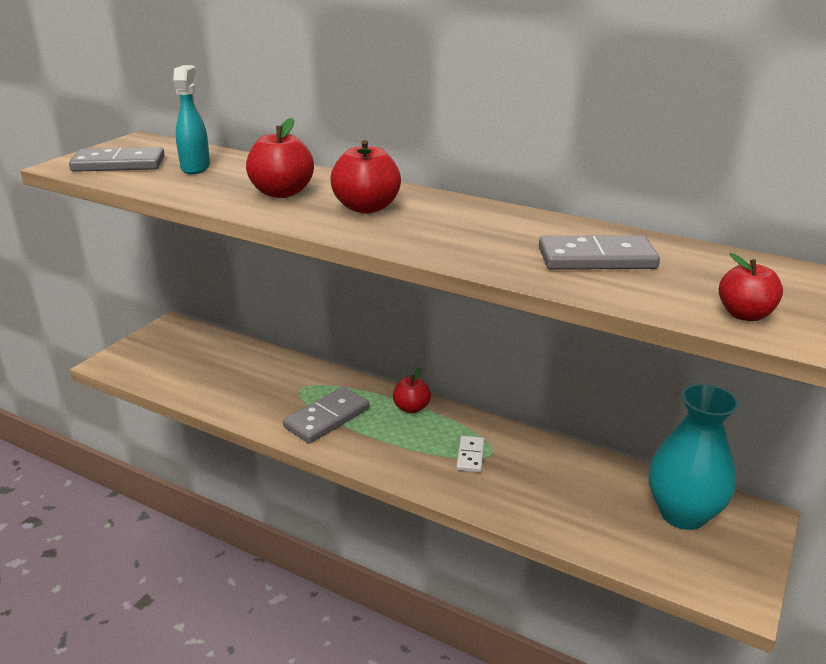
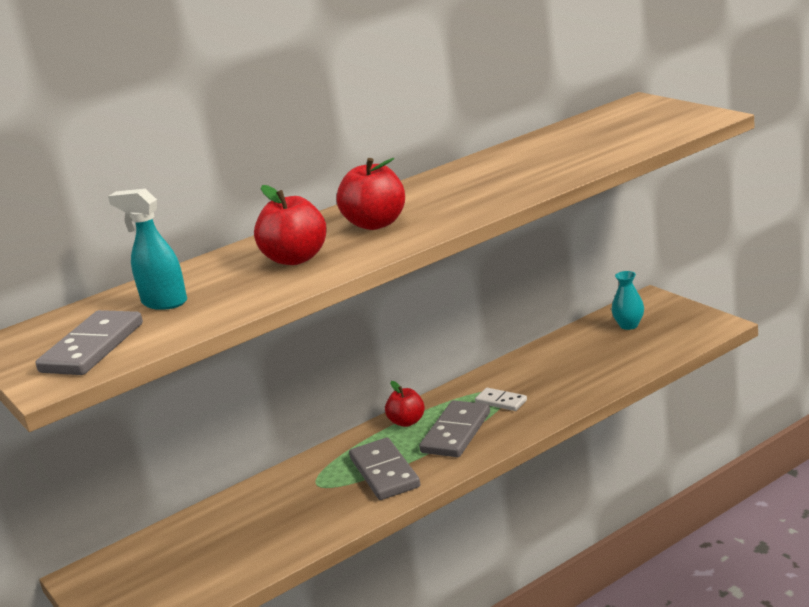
camera: 60 degrees left, 5 degrees down
grey domino [539,235,660,270] -> grey domino moved to [419,400,490,457]
turquoise vase [649,384,739,530] -> turquoise vase [611,271,644,330], size x0.50
red apple [719,253,783,321] -> none

